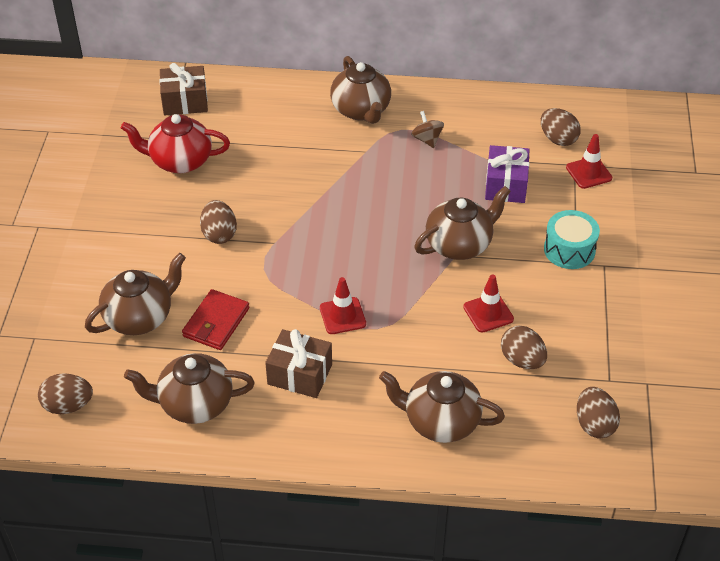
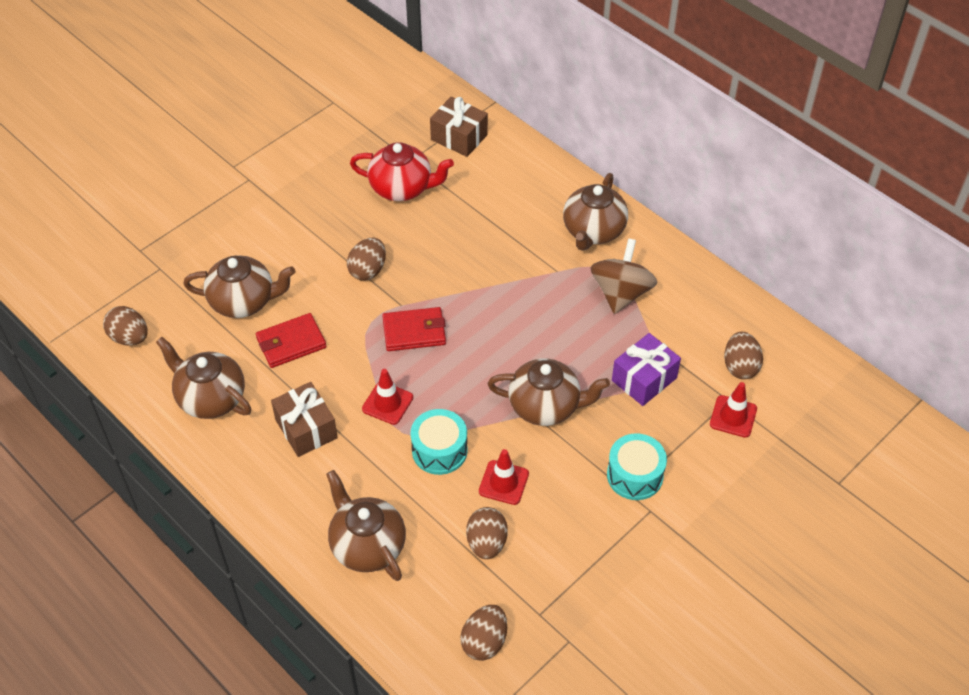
camera: 40 degrees right, 5 degrees up
red teapot [121,114,230,173] -> red teapot turned 150 degrees clockwise [350,142,454,201]
brown spinning top [411,111,444,148] -> brown spinning top [590,238,657,314], size x1.83
none -> red wallet [382,307,446,351]
none -> turquoise drum [410,409,467,475]

